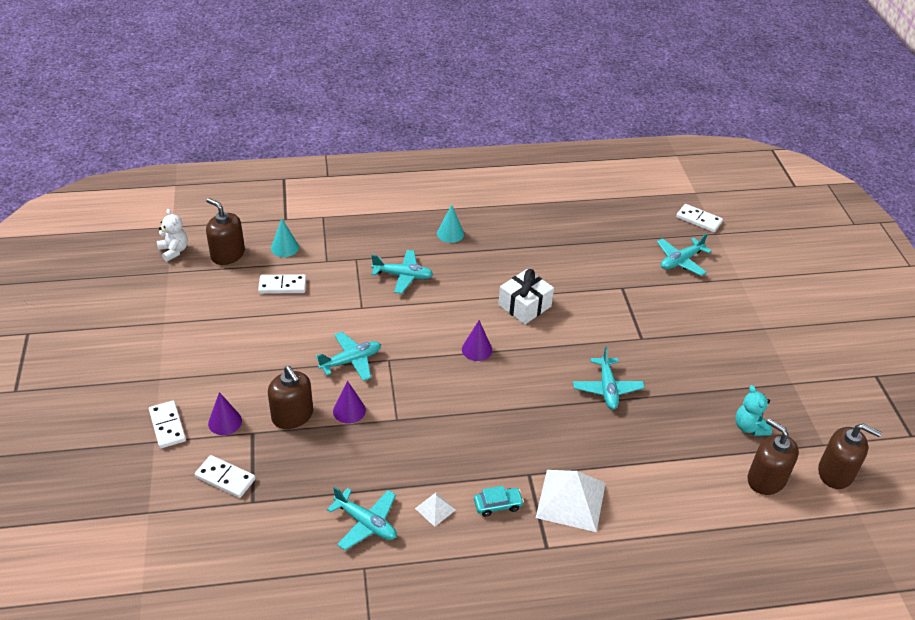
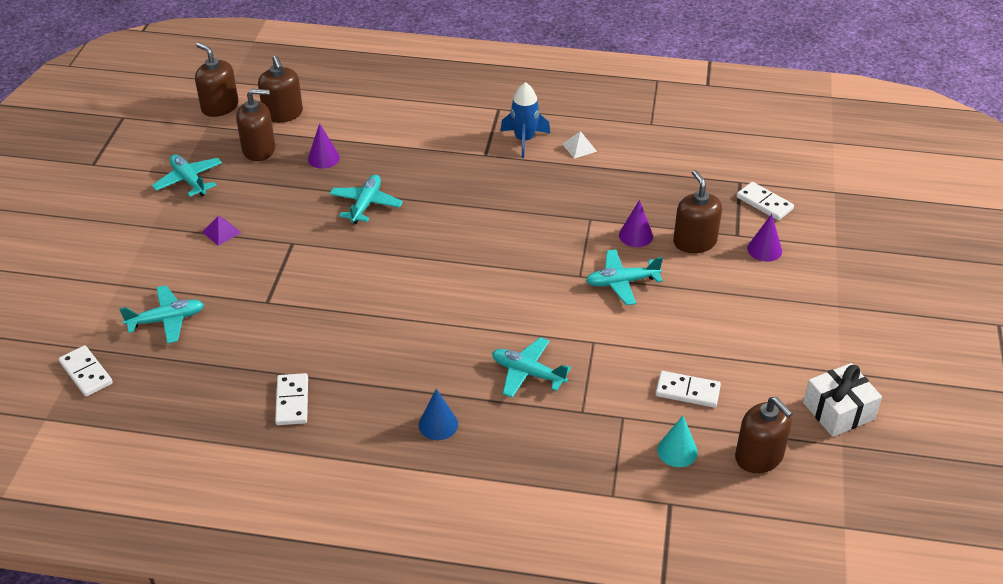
camera: 160 degrees left, 0 degrees up
white domino [149,400,186,448] -> white domino moved to [275,373,308,425]
white teddy bear [157,209,188,262] -> none
turquoise plane [327,486,397,550] -> turquoise plane moved to [152,154,222,197]
turquoise cone [437,205,464,243] -> blue cone [419,389,458,440]
purple cone [462,320,492,361] -> purple cone moved to [308,123,340,169]
turquoise car [474,486,524,517] -> blue rocket [500,82,550,158]
white gift [498,269,554,324] -> white gift moved to [803,363,882,437]
white pyramid [536,470,606,532] -> none
turquoise teddy bear [735,385,772,436] -> brown soap dispenser [236,89,275,161]
none -> purple pyramid [202,216,241,246]

